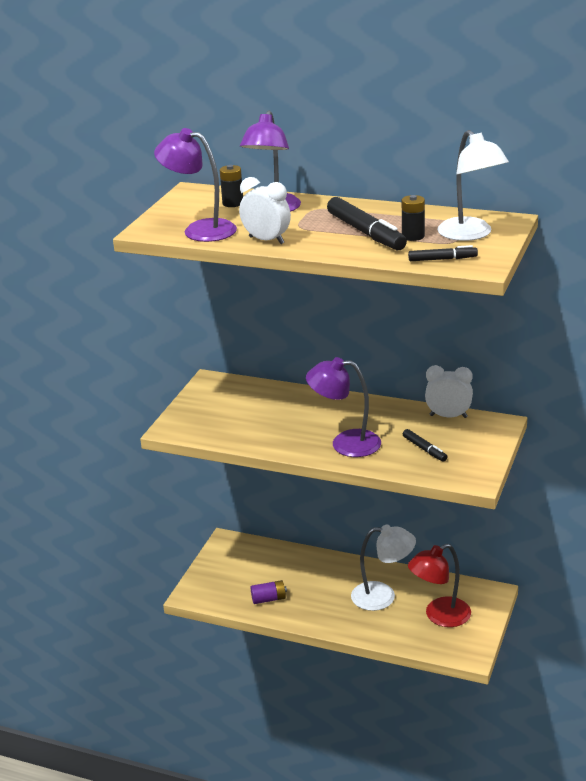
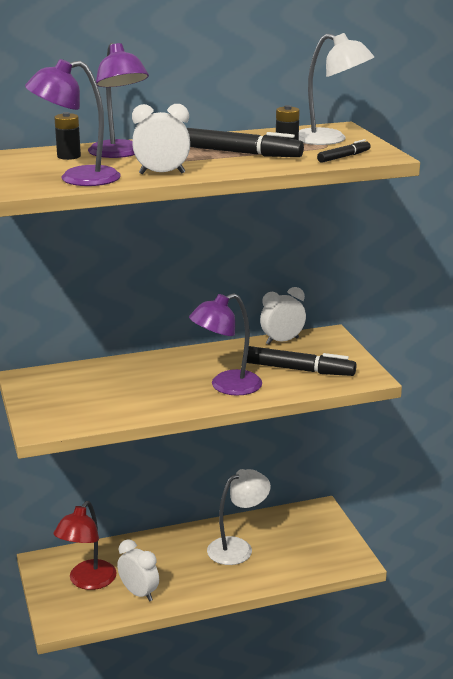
camera: 40 degrees left, 5 degrees down
purple battery [251,580,287,604] -> white clock [117,539,159,602]
black marker [403,429,447,462] -> black marker [247,346,356,376], size x1.86
red lamp [408,544,471,627] -> red lamp moved to [53,501,117,590]

